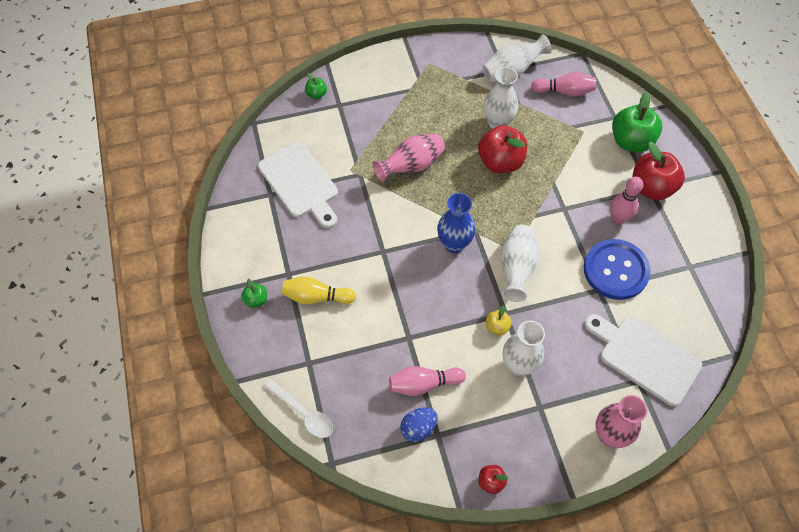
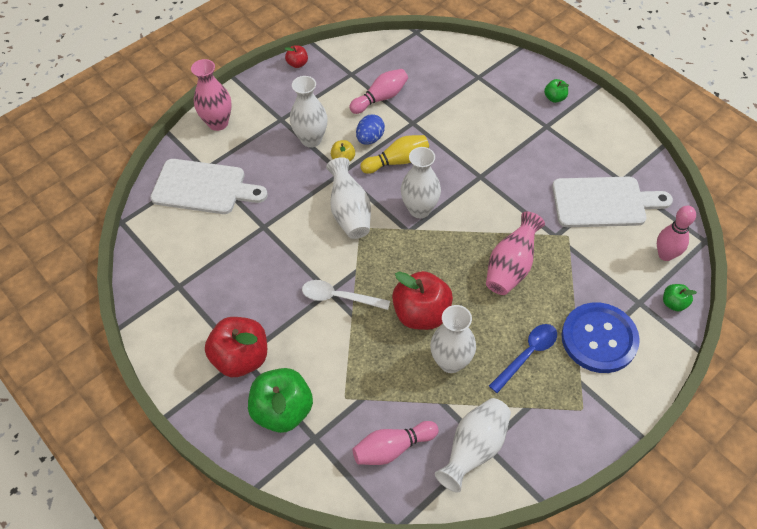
camera: 155 degrees right, 5 degrees down
white cutting board [258,142,338,228] -> white cutting board turned 150 degrees clockwise [552,177,673,227]
white spoon [263,378,333,438] -> white spoon moved to [302,280,390,310]
yellow bowling pin [282,277,356,304] -> yellow bowling pin moved to [360,135,429,174]
blue egg [400,407,438,442] -> blue egg moved to [356,114,385,145]
blue vase [437,193,475,253] -> white vase [401,147,441,218]
blue button [584,239,651,300] -> blue button moved to [562,302,640,373]
pink bowling pin [610,177,643,224] -> pink bowling pin moved to [657,206,696,261]
none -> blue spoon [489,324,557,393]

